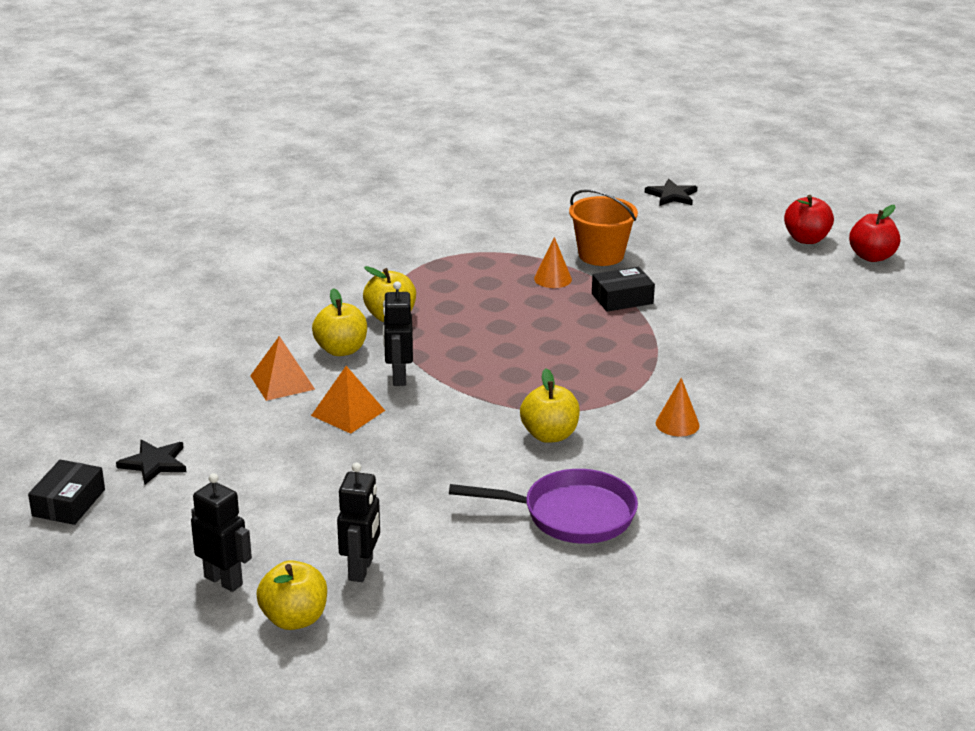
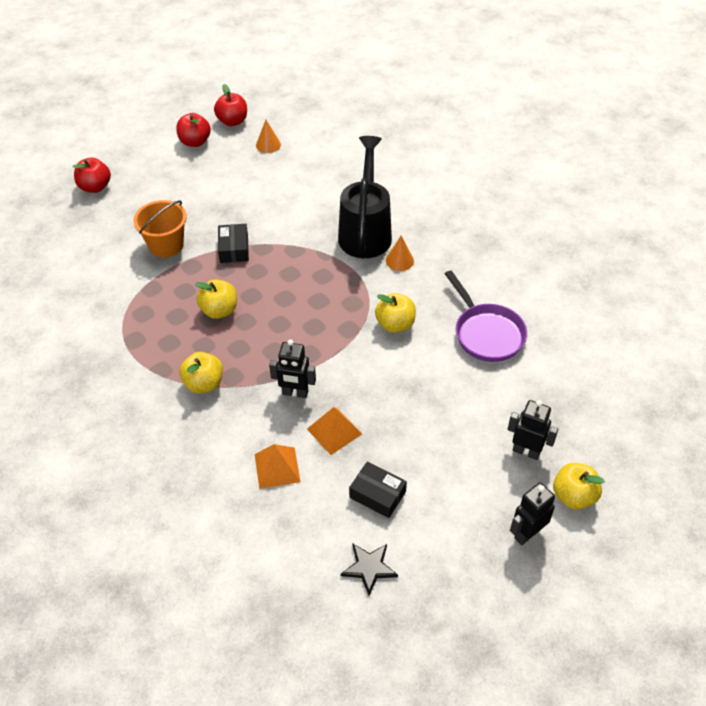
camera: 75 degrees left, 20 degrees up
black box [28,460,105,525] -> black box moved to [349,462,407,518]
yellow apple [312,288,367,356] -> yellow apple moved to [195,279,237,319]
purple pan [449,469,638,544] -> purple pan turned 135 degrees clockwise [445,270,527,362]
orange cone [534,237,572,288] -> orange cone moved to [256,120,281,153]
black star [645,179,697,206] -> red apple [73,157,111,193]
none -> black watering can [338,136,392,258]

